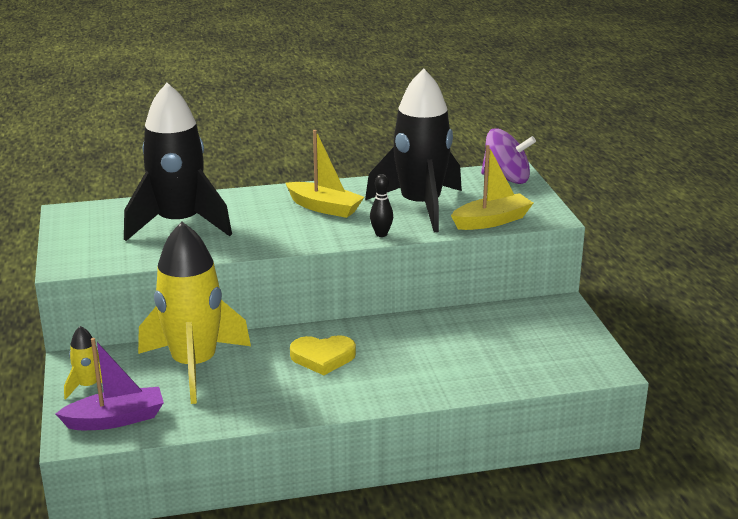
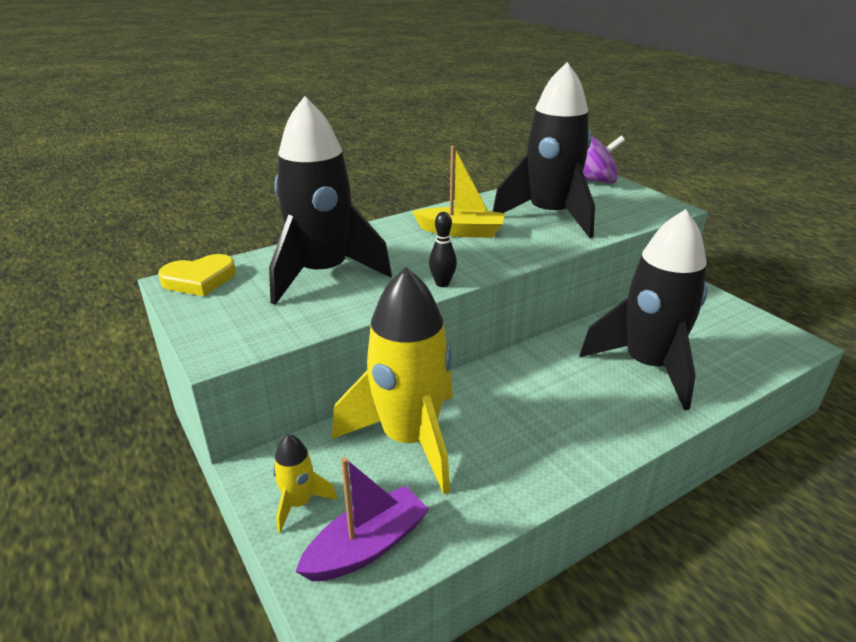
camera: 20 degrees left, 5 degrees up
yellow heart [290,335,356,375] -> yellow heart moved to [158,254,236,296]
black bowling pin [370,174,393,237] -> black bowling pin moved to [429,212,457,287]
yellow boat [451,145,533,230] -> none
none -> black rocket [579,209,708,410]

